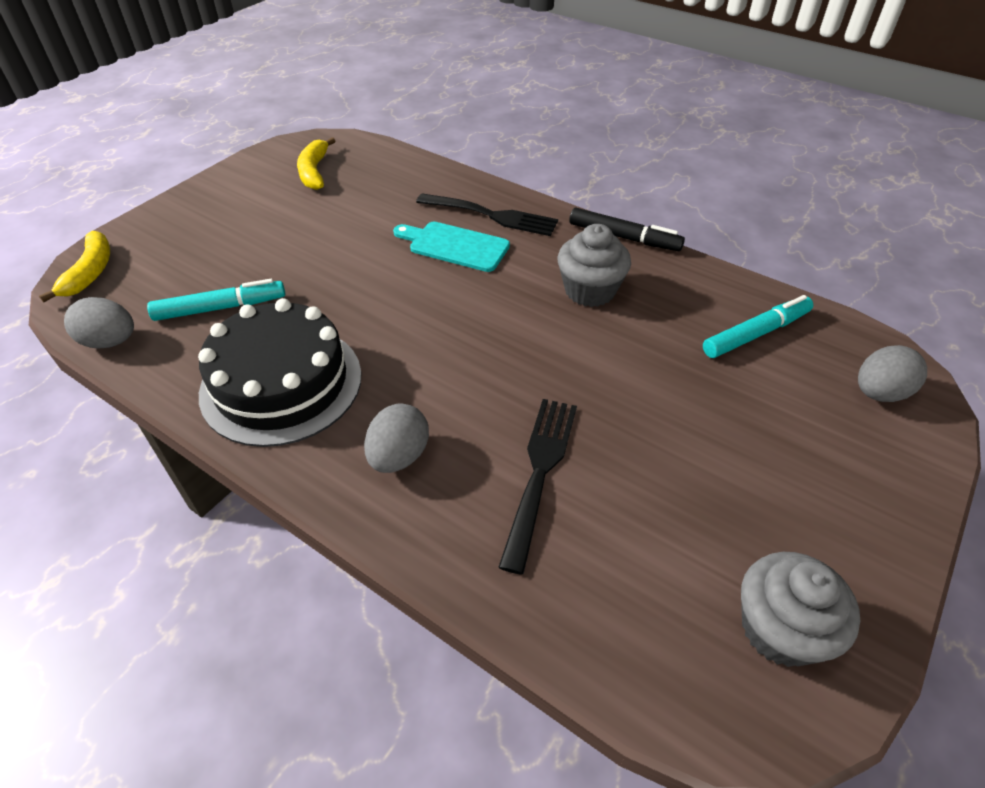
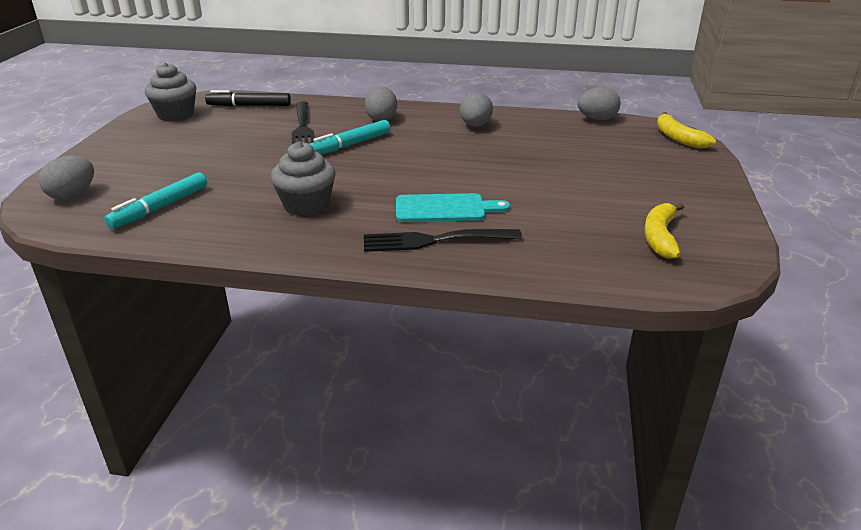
camera: 155 degrees right, 15 degrees down
turquoise marker [147,279,285,321] -> turquoise marker moved to [310,120,391,154]
black cake [198,298,361,447] -> grey egg [460,92,493,127]
yellow banana [297,137,335,190] -> yellow banana turned 135 degrees counterclockwise [644,203,684,259]
black marker [569,207,685,251] -> black marker moved to [205,90,291,107]

